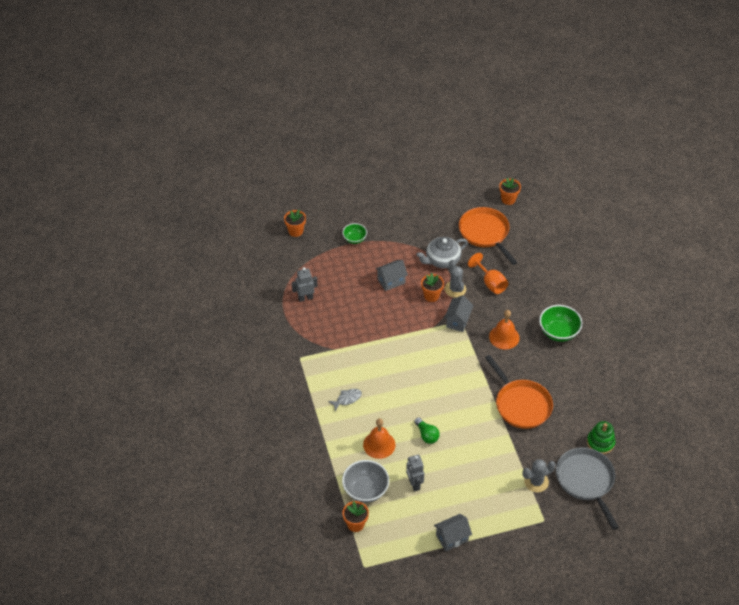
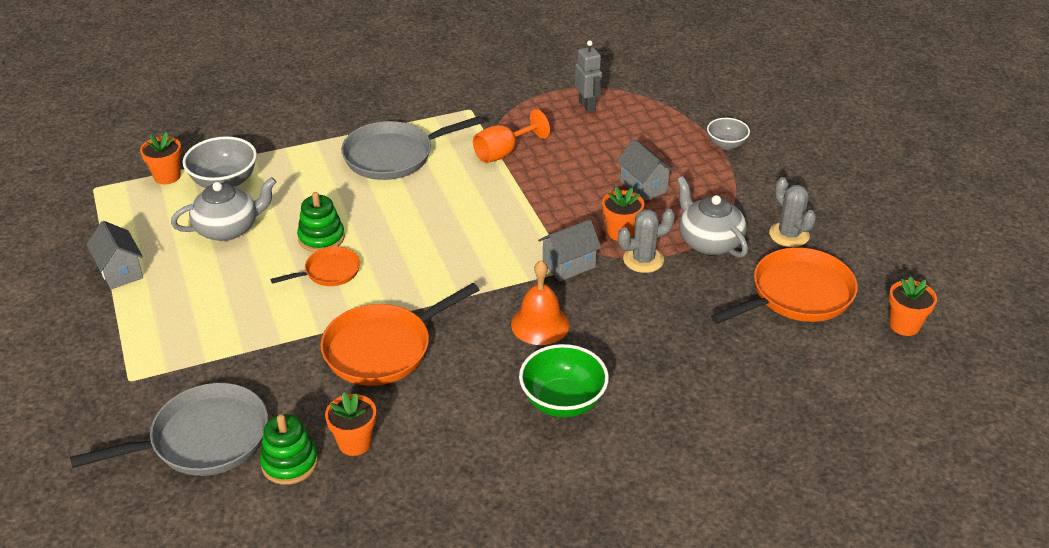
camera: 85 degrees right, 10 degrees down
orange flower pot [284,210,306,237] -> orange flower pot moved to [325,392,376,456]
grey fish [328,389,362,411] -> grey pan [341,116,483,180]
green bowl [342,223,367,244] -> grey bowl [707,118,750,150]
orange bell [363,418,396,459] -> none
grey robot [406,455,424,491] -> grey teapot [171,177,276,241]
green light bulb [414,417,440,444] -> green stacking toy [297,192,345,252]
grey house [444,295,474,332] -> grey house turned 45 degrees counterclockwise [538,219,601,281]
orange goblet [468,253,508,294] -> orange goblet moved to [473,109,550,163]
grey cactus [522,460,556,492] -> grey cactus moved to [769,177,816,247]
none -> orange pan [271,247,360,286]

